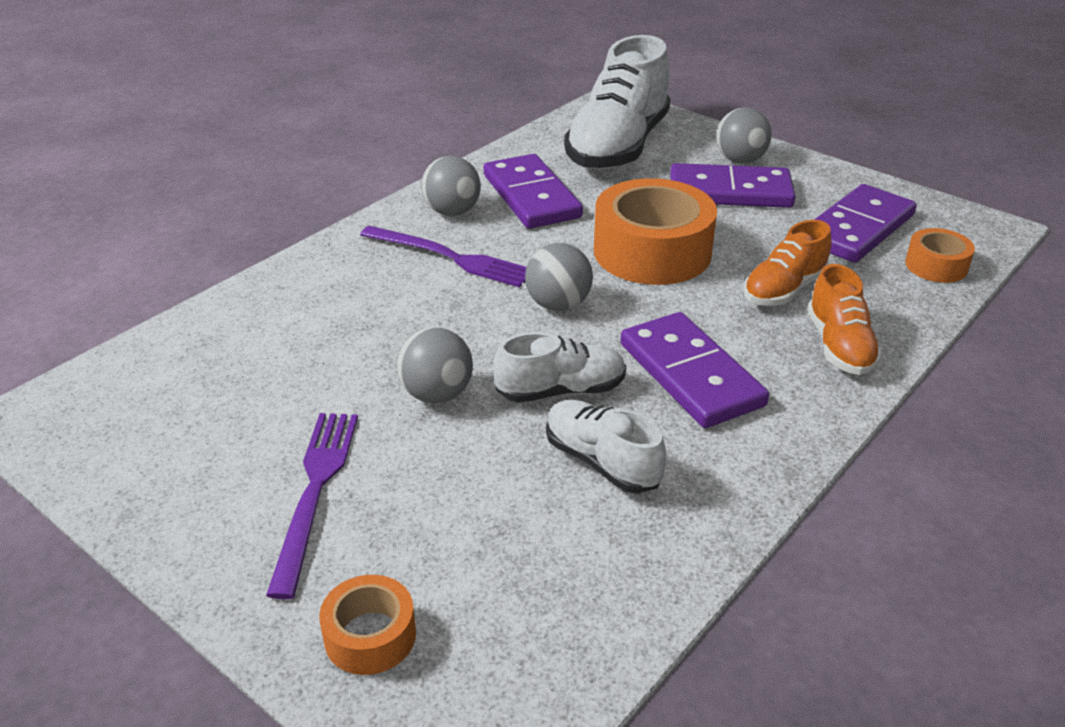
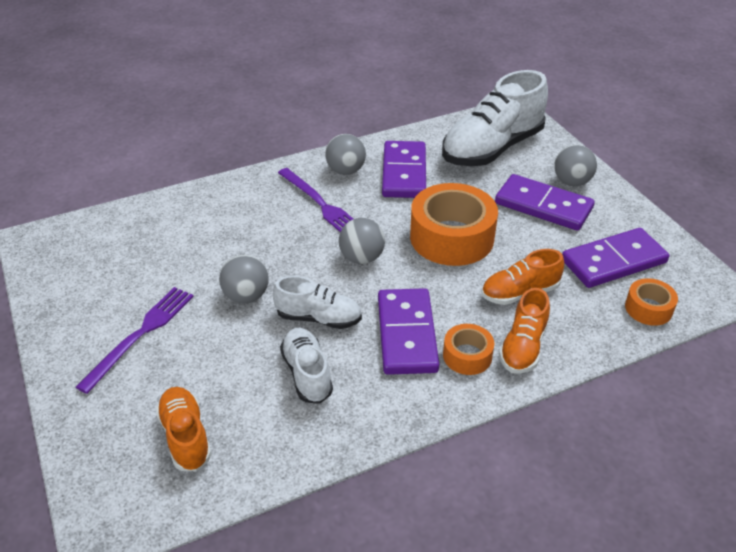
camera: 25 degrees right, 5 degrees up
orange tape [319,575,416,675] -> orange tape moved to [443,324,494,375]
none -> orange shoe [156,387,212,471]

